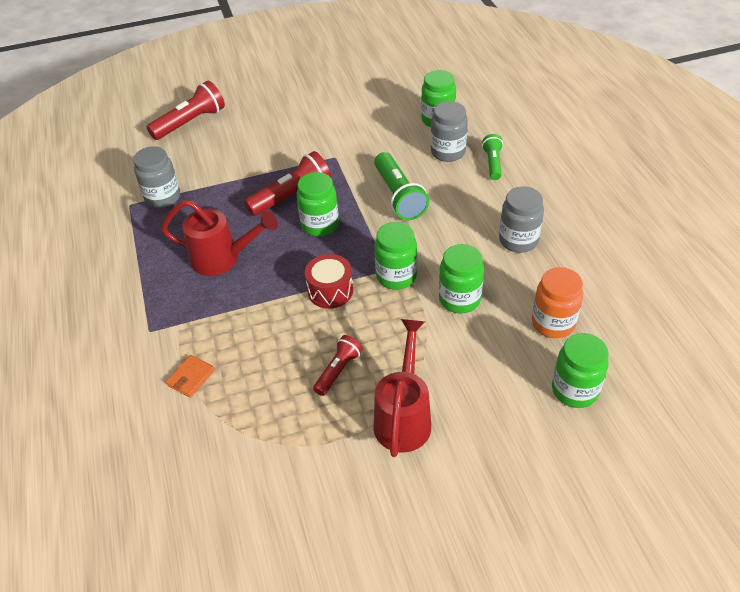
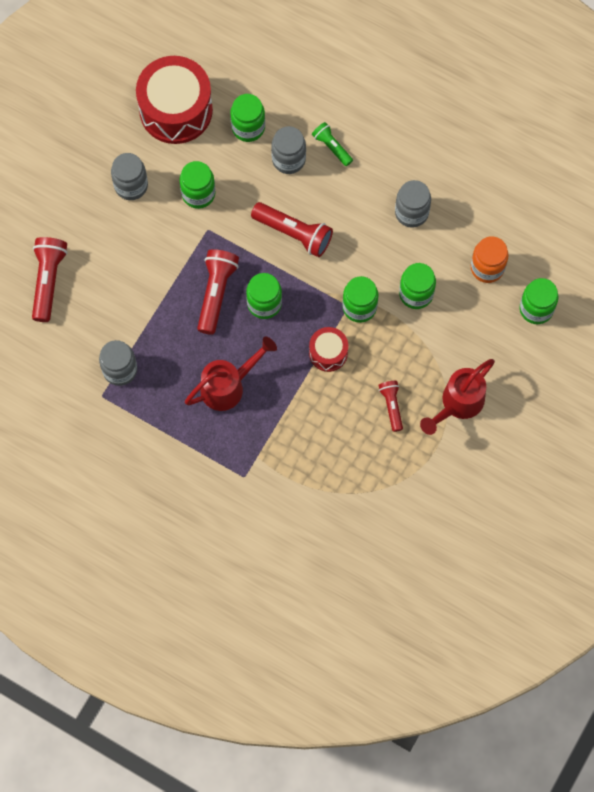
camera: 45 degrees left, 25 degrees up
orange wallet [166,355,215,398] -> none
red watering can [373,319,431,457] -> red watering can turned 105 degrees counterclockwise [420,359,495,435]
green flashlight [374,152,429,220] -> red flashlight [251,202,333,257]
none -> grey jar [111,153,148,200]
none -> red drum [136,56,213,144]
none -> green jar [180,161,215,209]

